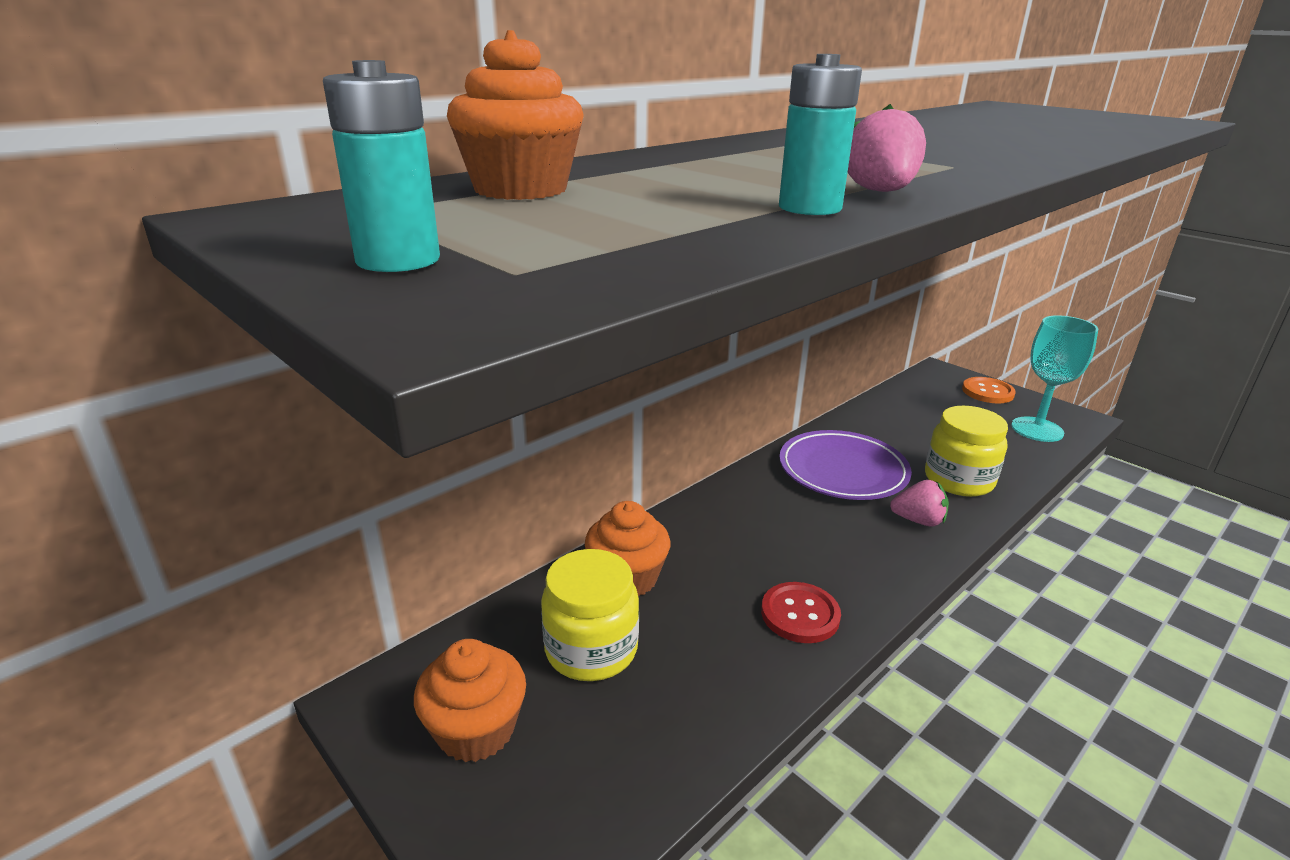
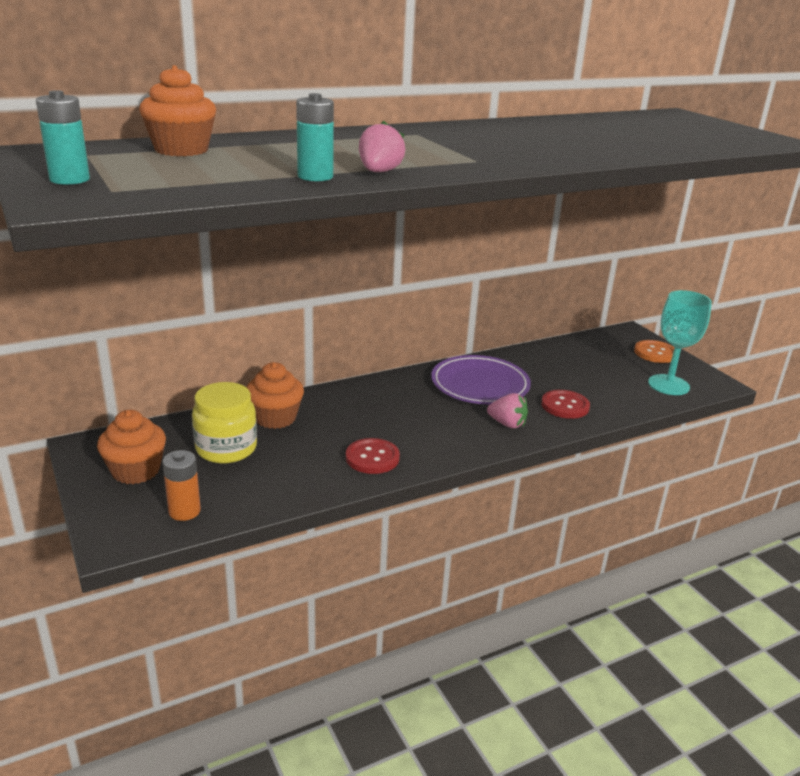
camera: 15 degrees right, 0 degrees up
yellow jar [925,406,1008,497] -> red button [541,390,590,419]
none -> orange battery [162,450,201,521]

